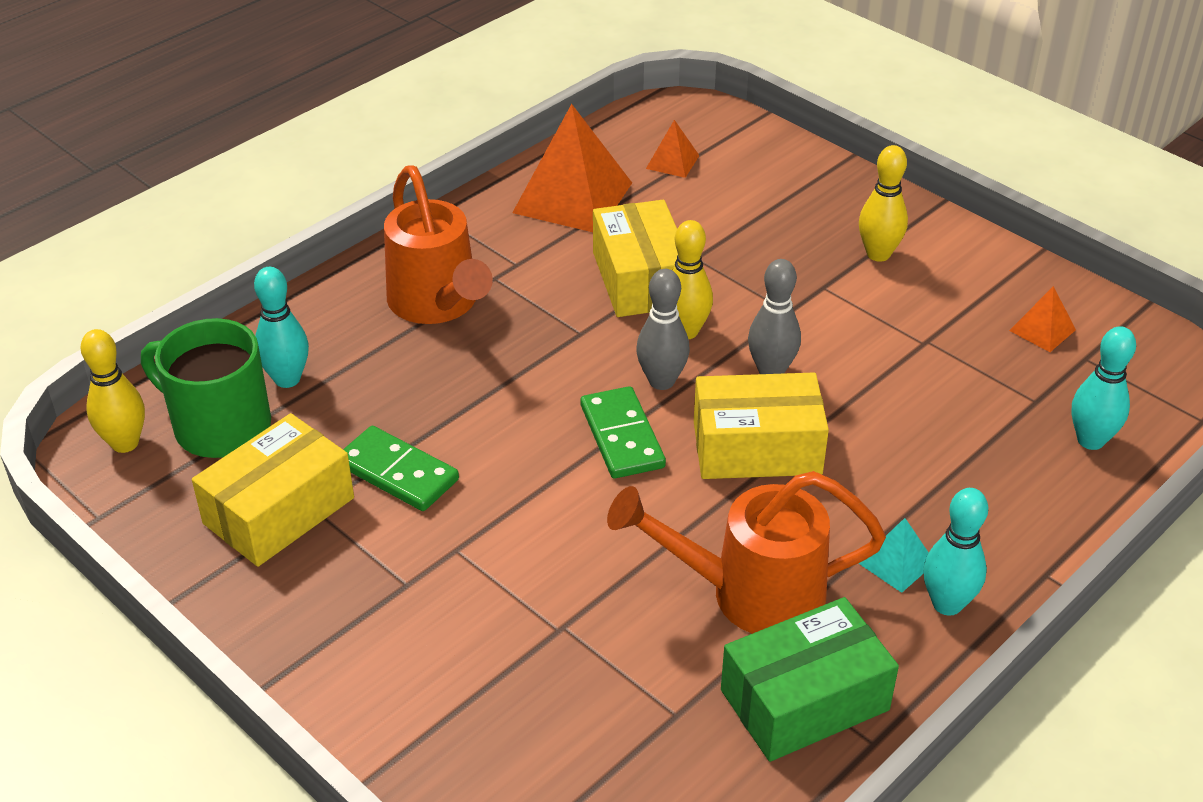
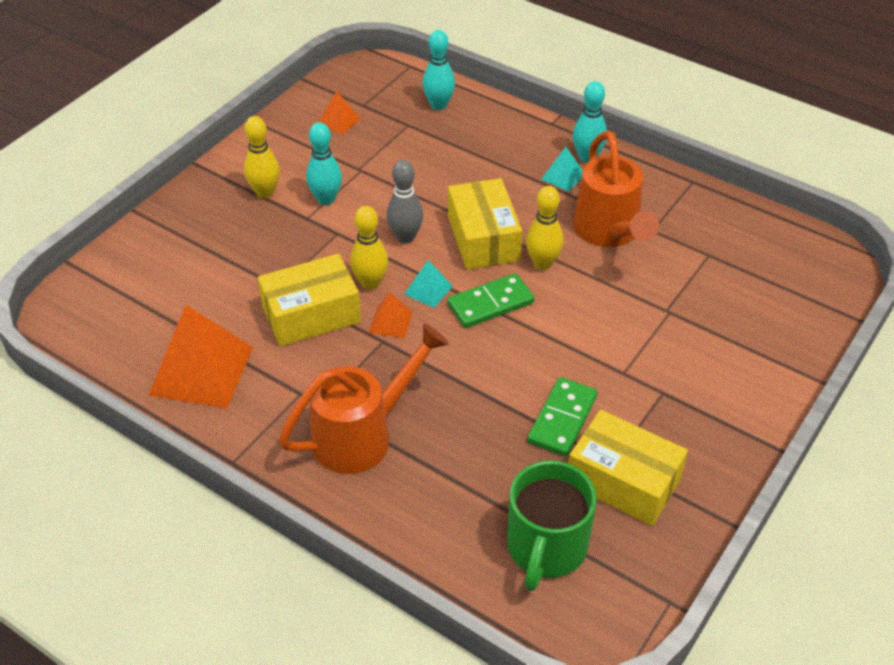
camera: 100 degrees left, 5 degrees up
yellow bowling pin [81,329,145,453] -> yellow bowling pin moved to [526,186,564,270]
turquoise bowling pin [254,267,309,388] -> turquoise bowling pin moved to [306,122,342,205]
grey bowling pin [636,269,690,390] -> turquoise pyramid [404,260,453,308]
orange pyramid [646,120,700,178] -> orange pyramid moved to [369,292,413,338]
green box [721,597,899,762] -> none

